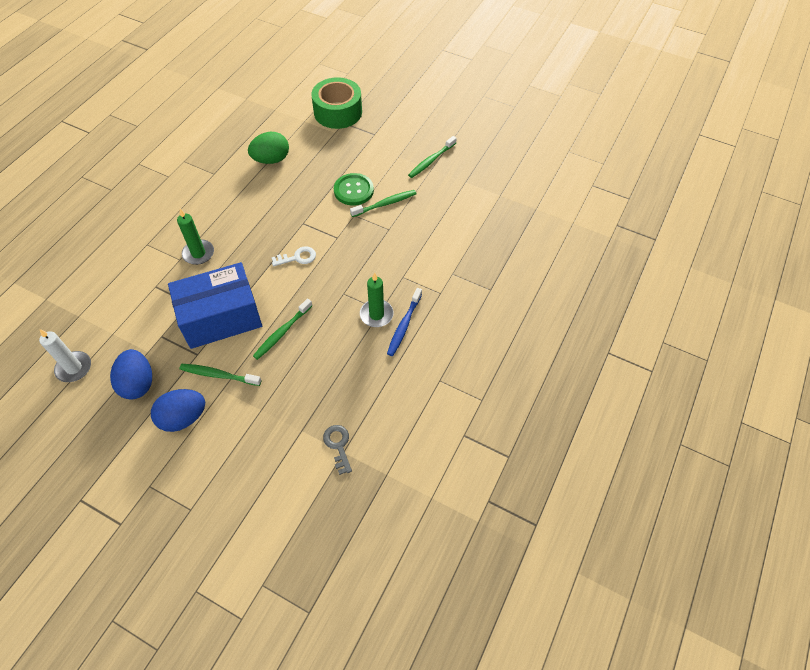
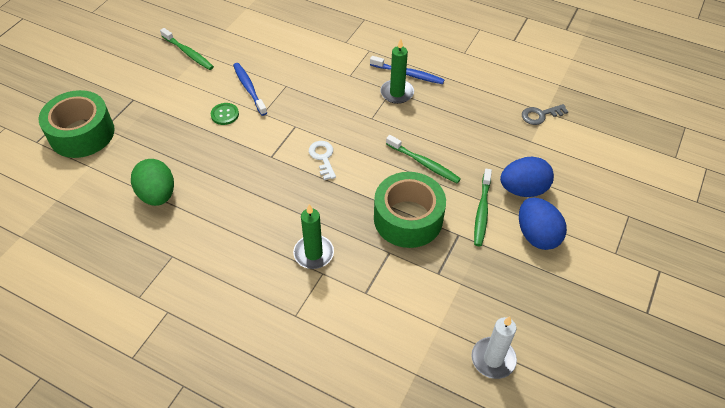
camera: 90 degrees left, 5 degrees down
blue egg [110,349,152,399] -> blue egg moved to [500,157,554,197]
blue box [168,262,262,349] -> green tape [374,172,446,248]
green button [334,173,374,205] -> green button [211,103,239,125], size x0.60
green toothbrush [350,190,417,217] -> blue toothbrush [233,63,267,116]

